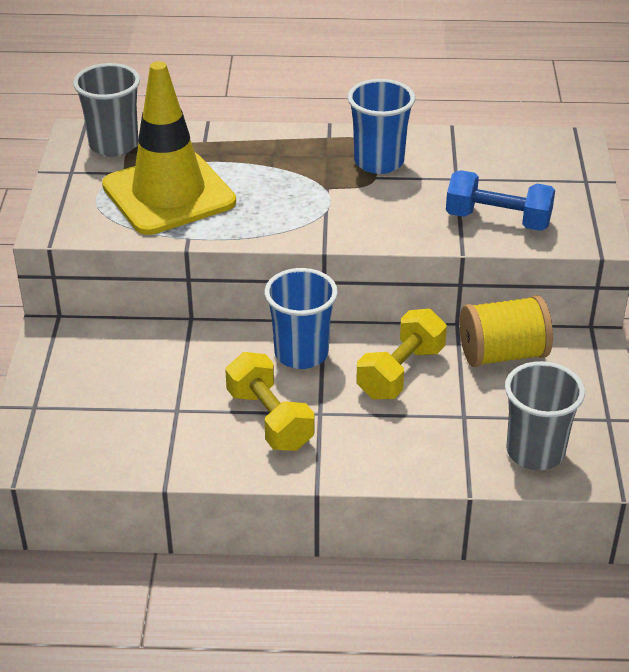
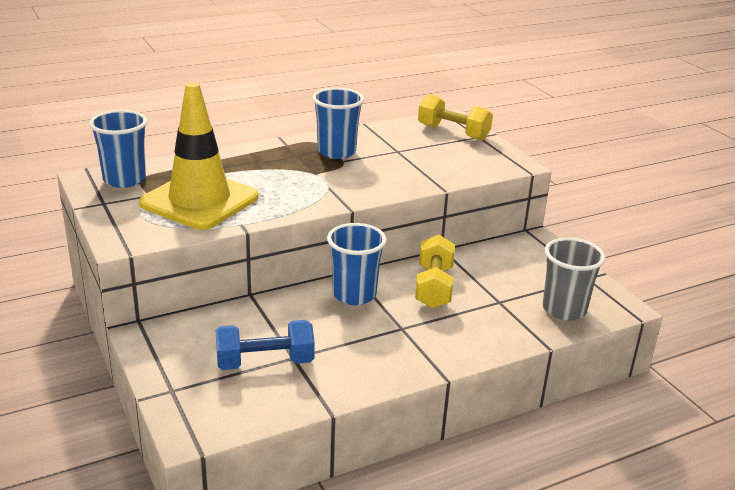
camera: 30 degrees left, 10 degrees down
grey cup [73,63,140,157] -> blue cup [89,110,148,188]
yellow dumbbell [225,352,314,451] -> yellow dumbbell moved to [418,94,493,141]
blue dumbbell [446,170,555,231] -> blue dumbbell moved to [216,320,315,370]
yellow spool [460,295,553,367] -> none

